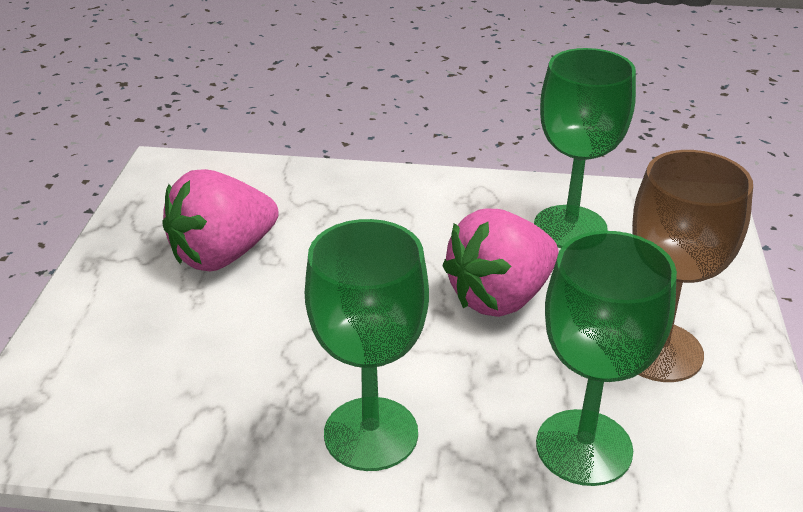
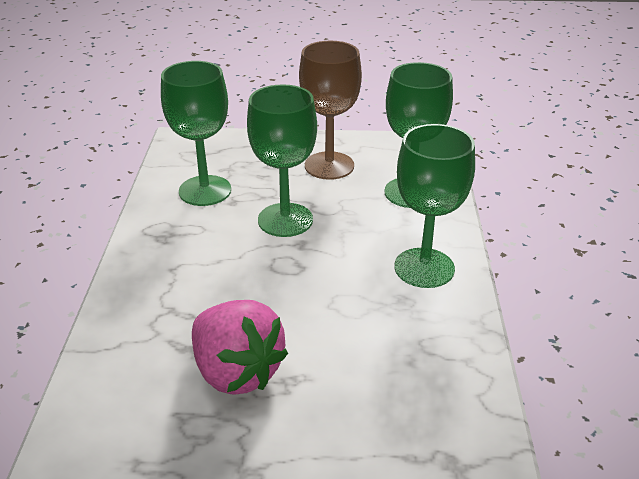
camera: 95 degrees left, 0 degrees up
pink strawberry [442,209,558,317] -> green goblet [247,84,317,237]

